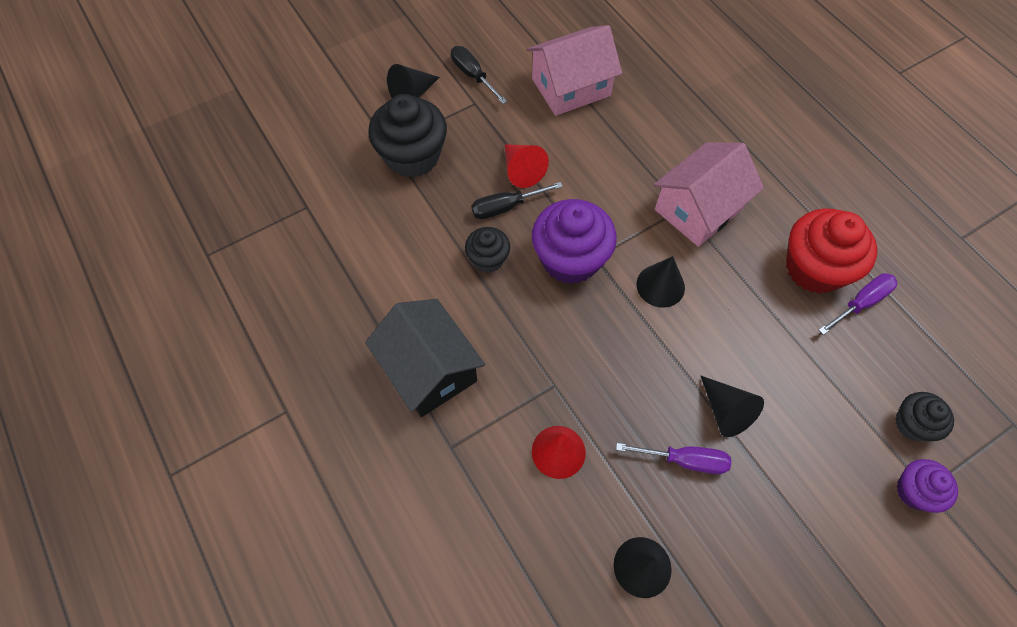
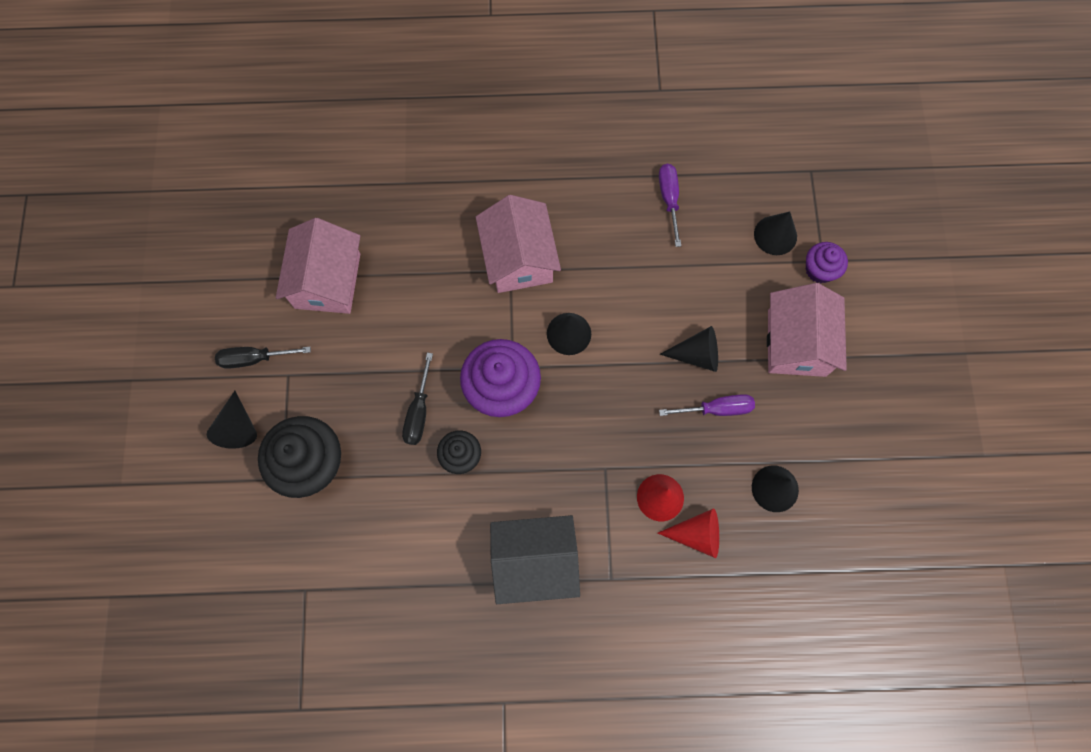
camera: 60 degrees left, 10 degrees up
red cone [505,144,549,188] -> red cone moved to [658,508,719,558]
purple screwdriver [616,443,731,474] -> purple screwdriver turned 45 degrees clockwise [659,394,755,416]
red cupcake [786,208,877,294] -> none
black cupcake [895,392,954,441] -> black cone [754,212,797,255]
none -> pink house [767,283,847,377]

